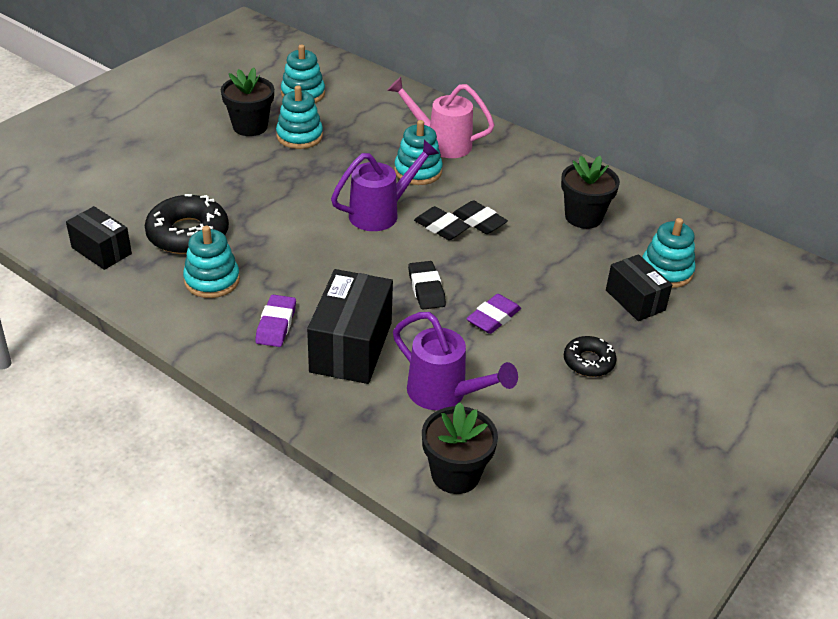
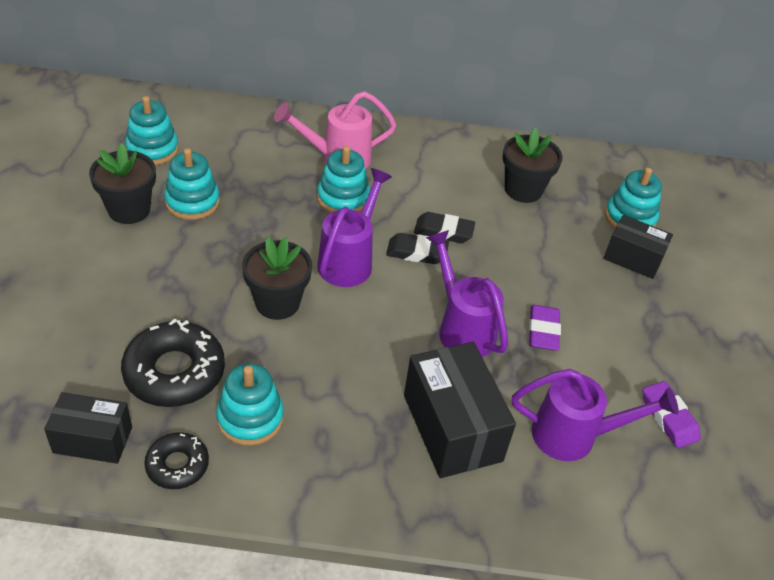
camera: 35 degrees left, 5 degrees up
purple eraser [255,295,296,347] -> purple eraser moved to [643,381,701,448]
black eraser [408,261,446,310] -> purple watering can [426,230,508,357]
black flower pot [422,402,498,494] -> black flower pot moved to [242,237,312,320]
black donut [564,336,617,377] -> black donut moved to [144,432,209,489]

